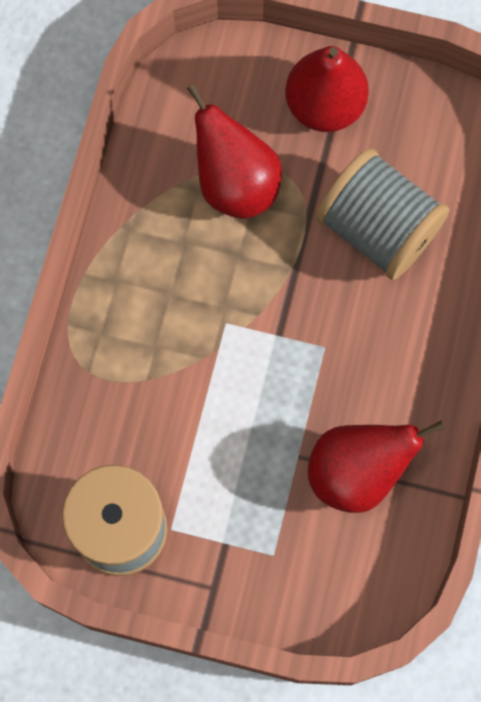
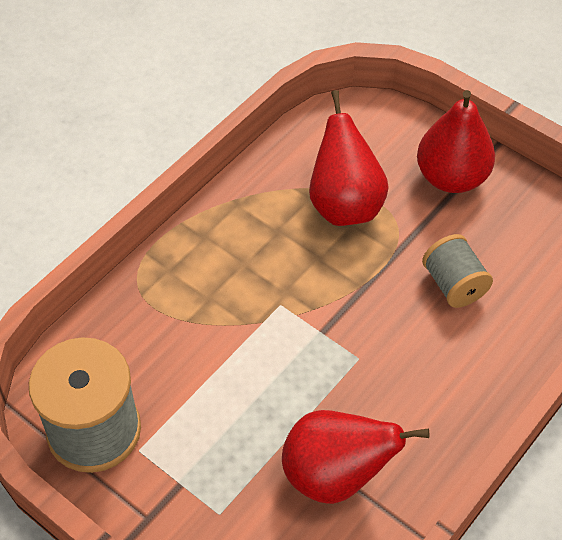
camera: 25 degrees right, 20 degrees down
grey spool [315,148,450,280] -> grey spool [422,234,493,308], size x0.57

